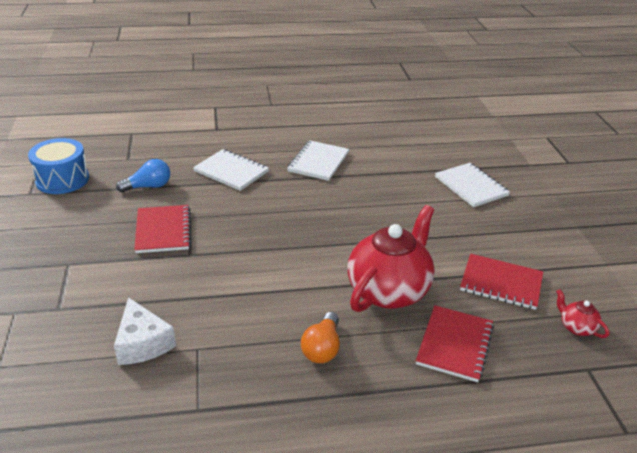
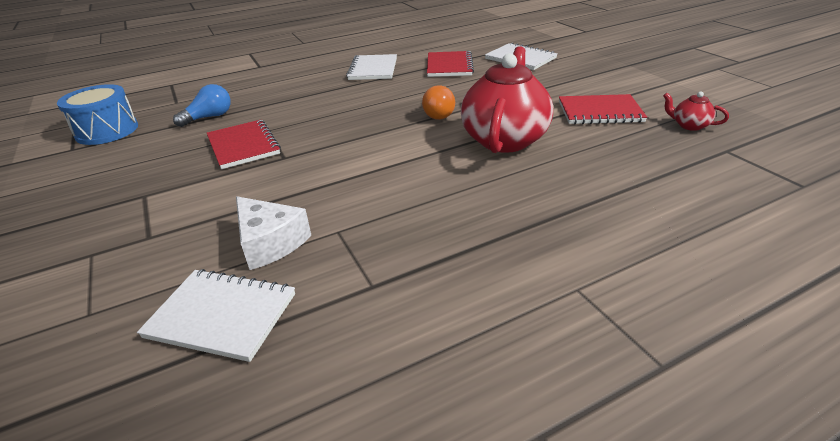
camera: 15 degrees left, 0 degrees up
white notebook [193,149,269,191] -> white notebook moved to [137,269,295,362]
orange light bulb [301,312,340,363] -> orange light bulb moved to [422,85,455,120]
red notebook [416,305,494,382] -> red notebook moved to [427,51,474,77]

